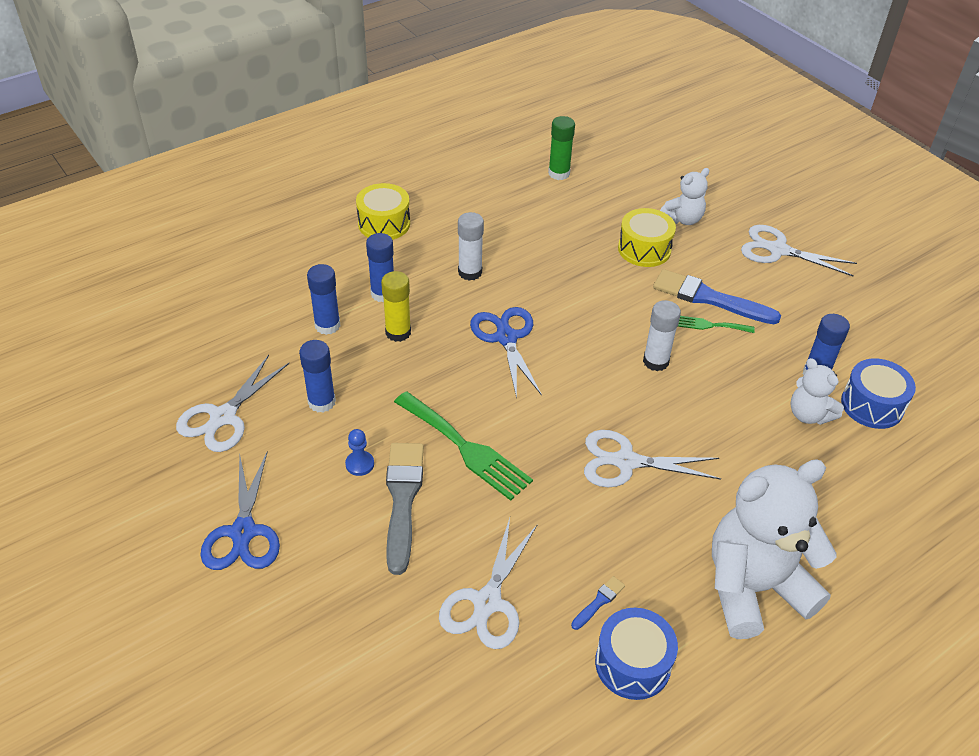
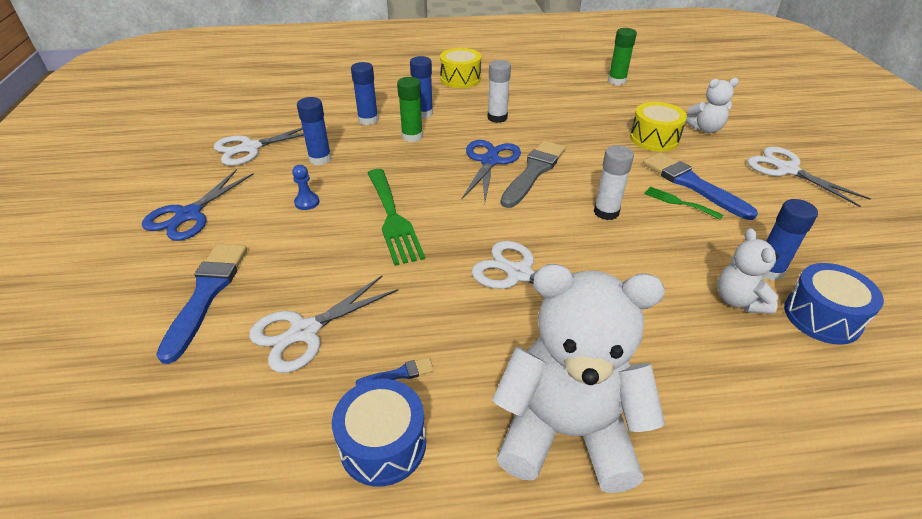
camera: 30 degrees right, 5 degrees down
yellow glue stick [381,271,411,342] -> green glue stick [397,77,423,142]
grey brush [386,443,424,575] -> grey brush moved to [500,141,565,208]
none -> blue brush [156,244,247,364]

